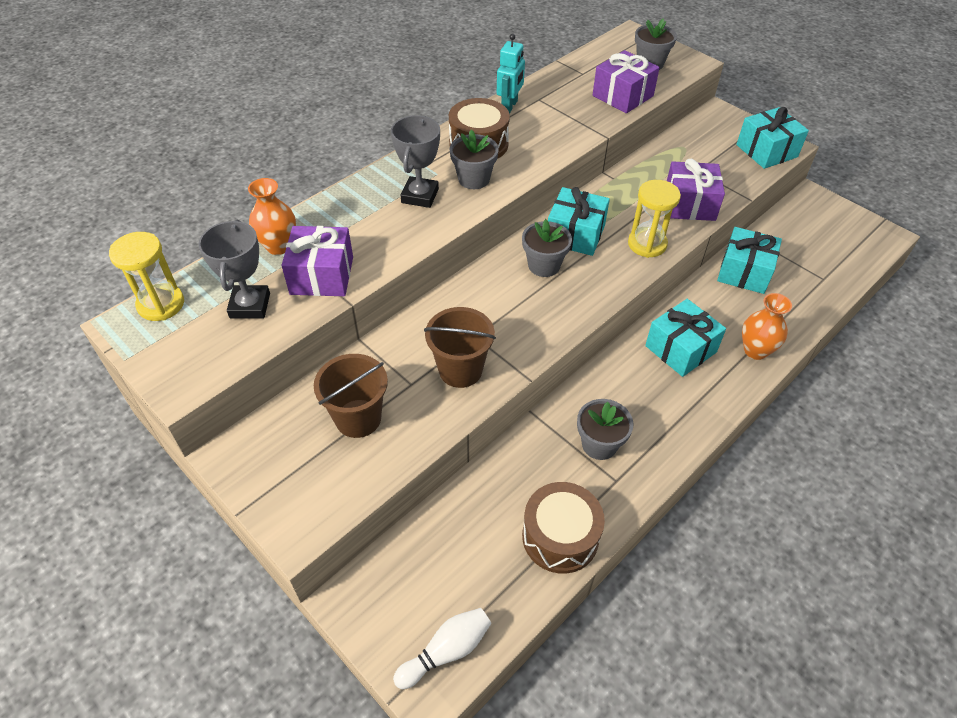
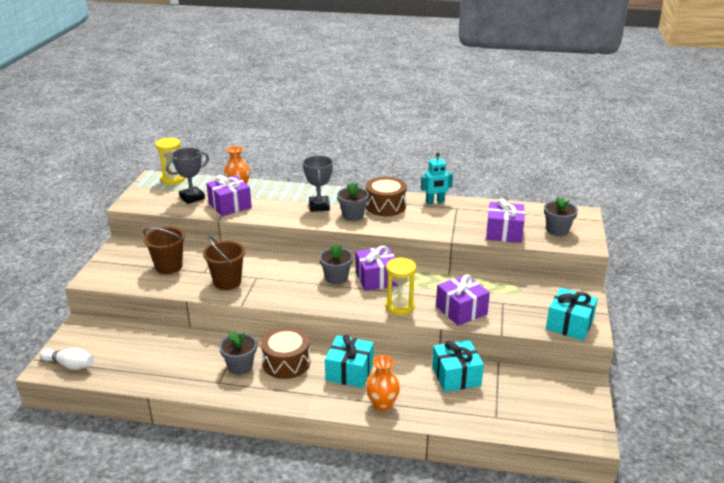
camera: 55 degrees right, 20 degrees down
grey trophy [391,115,440,208] -> grey trophy turned 75 degrees counterclockwise [303,155,333,212]
brown drum [522,482,605,574] -> brown drum moved to [261,327,310,379]
turquoise gift [548,187,610,256] -> purple gift [356,246,398,291]

